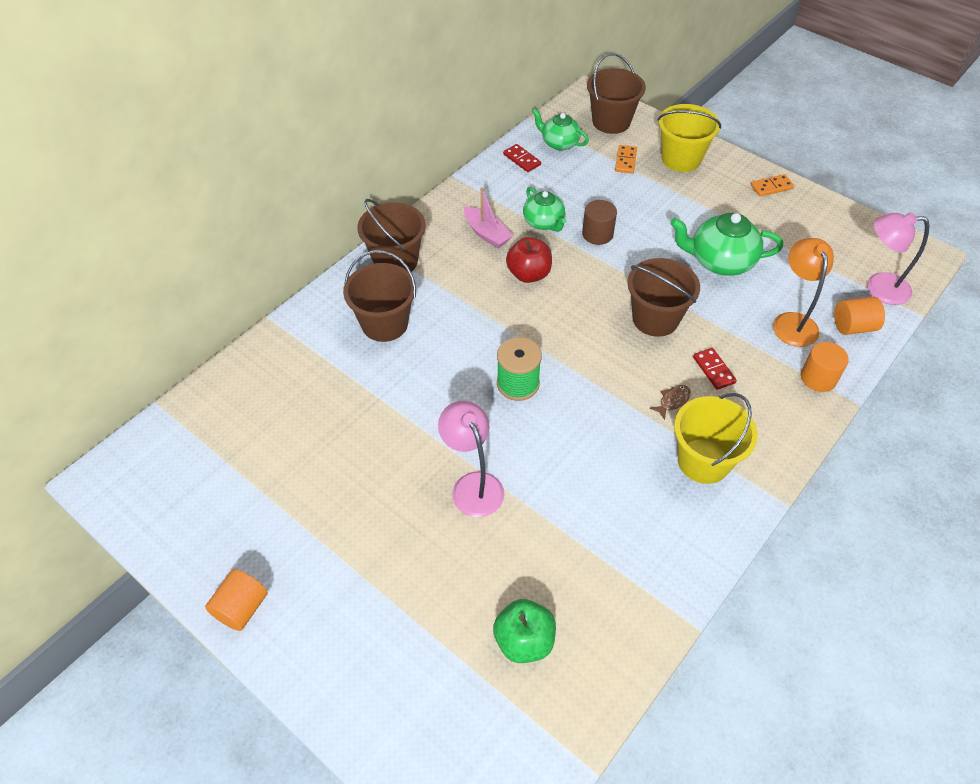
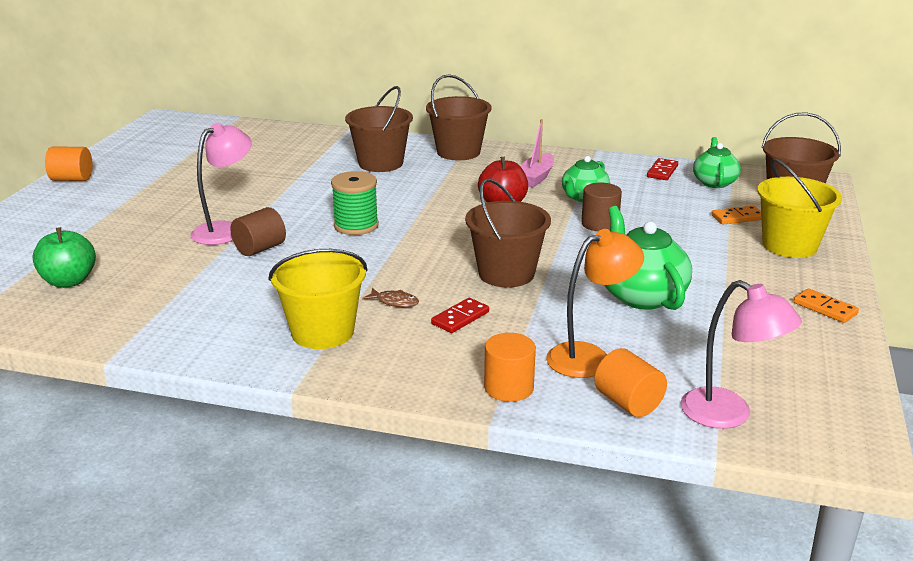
camera: 65 degrees right, 25 degrees down
pink lamp [867,212,929,305] -> pink lamp turned 150 degrees clockwise [680,280,802,429]
none -> brown cylinder [230,207,286,256]

